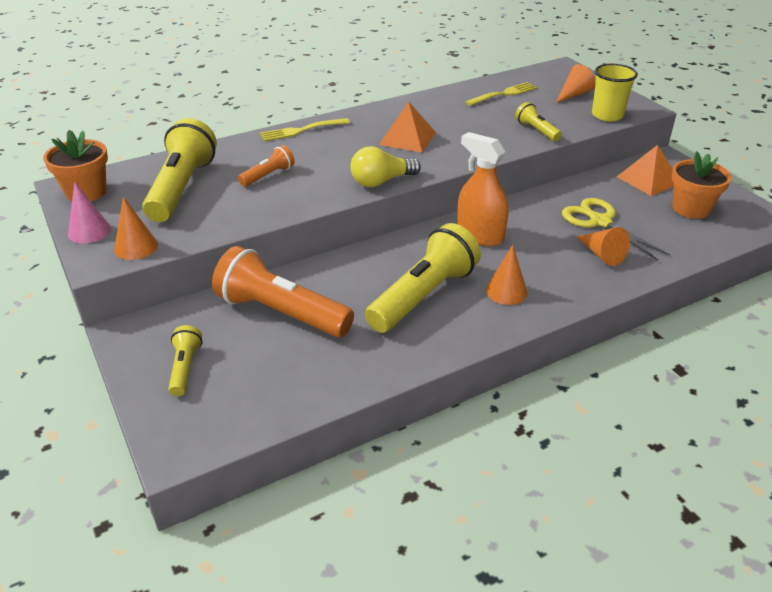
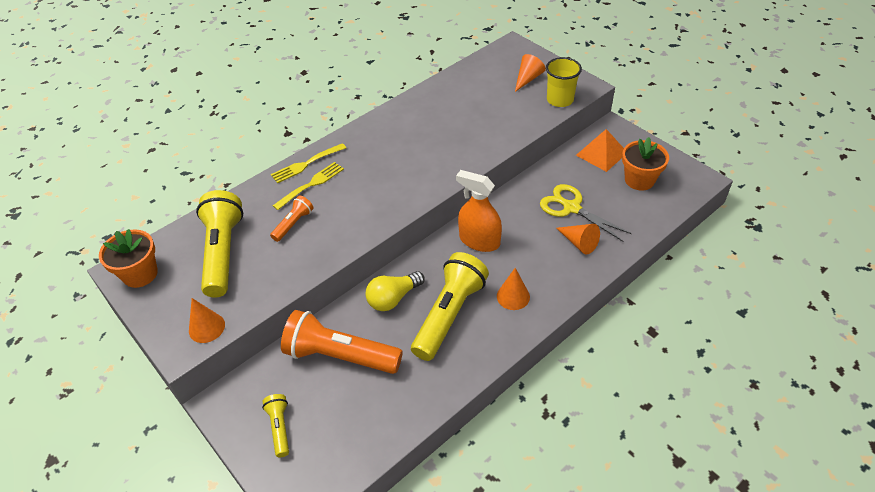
camera: 10 degrees left, 10 degrees up
pink cone [68,182,111,243] -> none
yellow light bulb [351,146,421,187] -> yellow light bulb moved to [365,271,424,311]
orange pyramid [379,102,436,152] -> none
yellow fork [465,82,537,106] -> yellow fork moved to [273,162,344,210]
yellow flashlight [515,102,562,141] -> none

